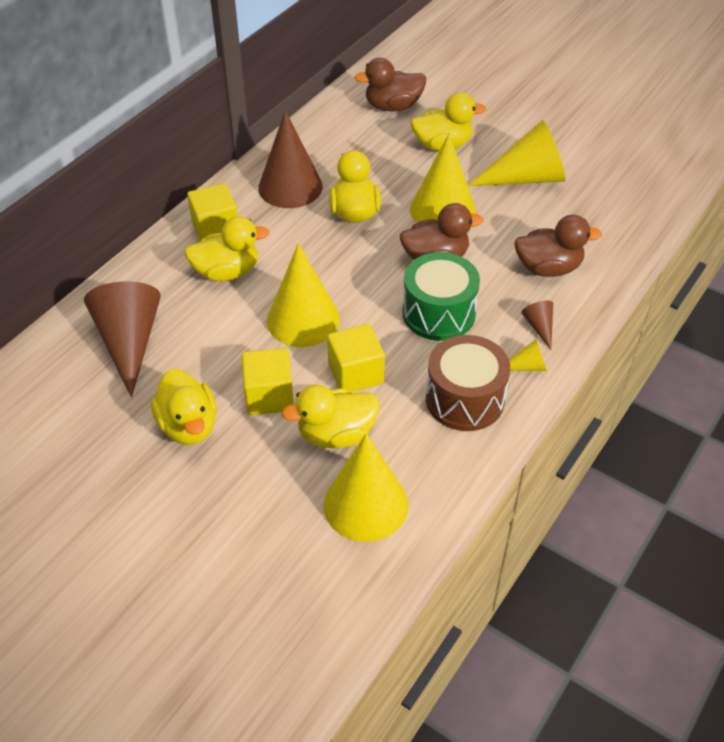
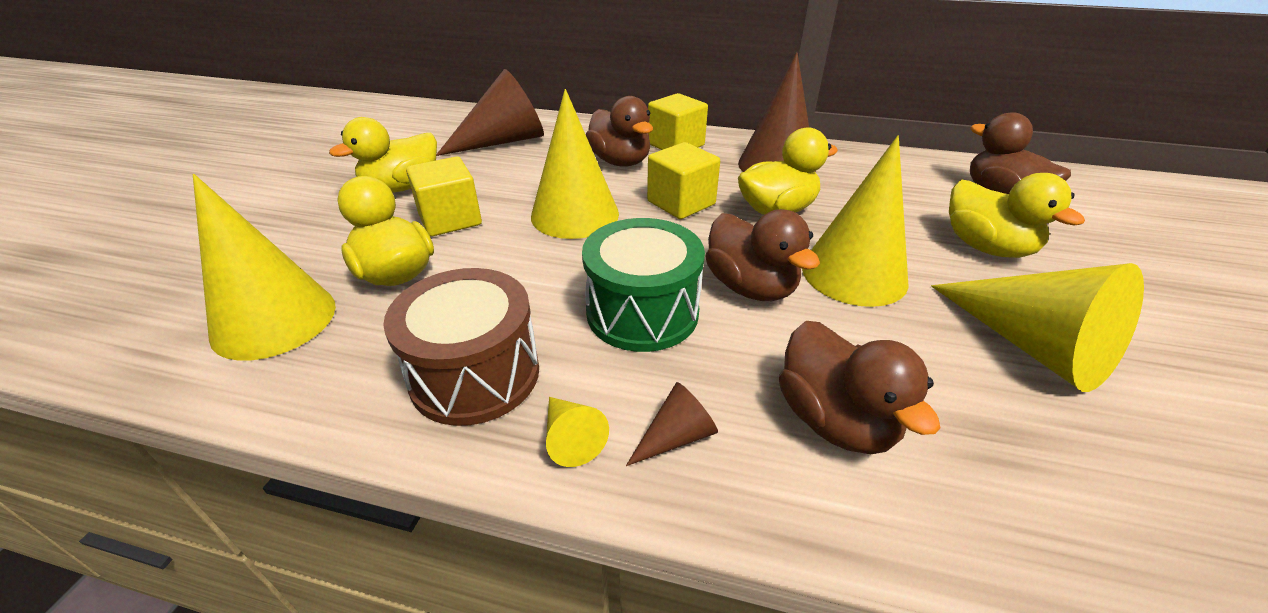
camera: 70 degrees right, 10 degrees down
yellow duck [184,216,270,281] -> brown duck [586,96,653,167]
yellow cube [327,324,385,392] -> yellow cube moved to [647,142,720,219]

